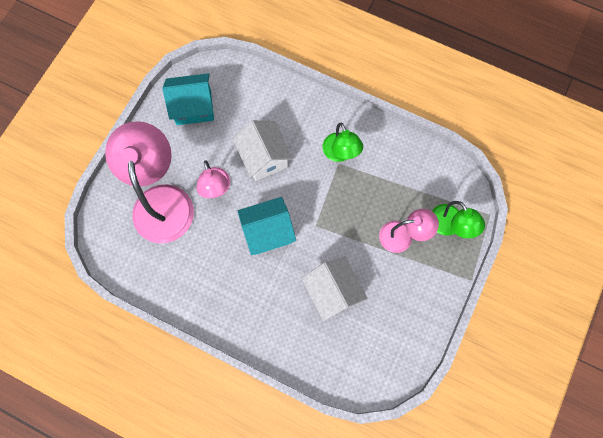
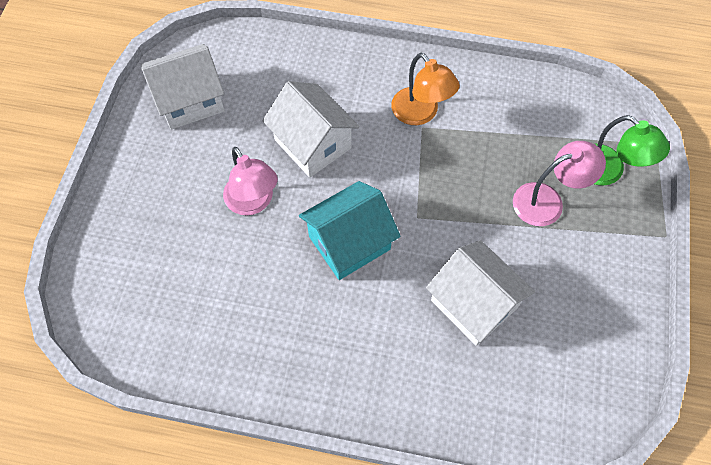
camera: 15 degrees left, 10 degrees down
pink lamp [105,121,194,243] -> none
turquoise house [162,73,214,125] -> white house [141,44,225,130]
green lamp [322,123,363,162] -> orange lamp [391,53,460,125]

